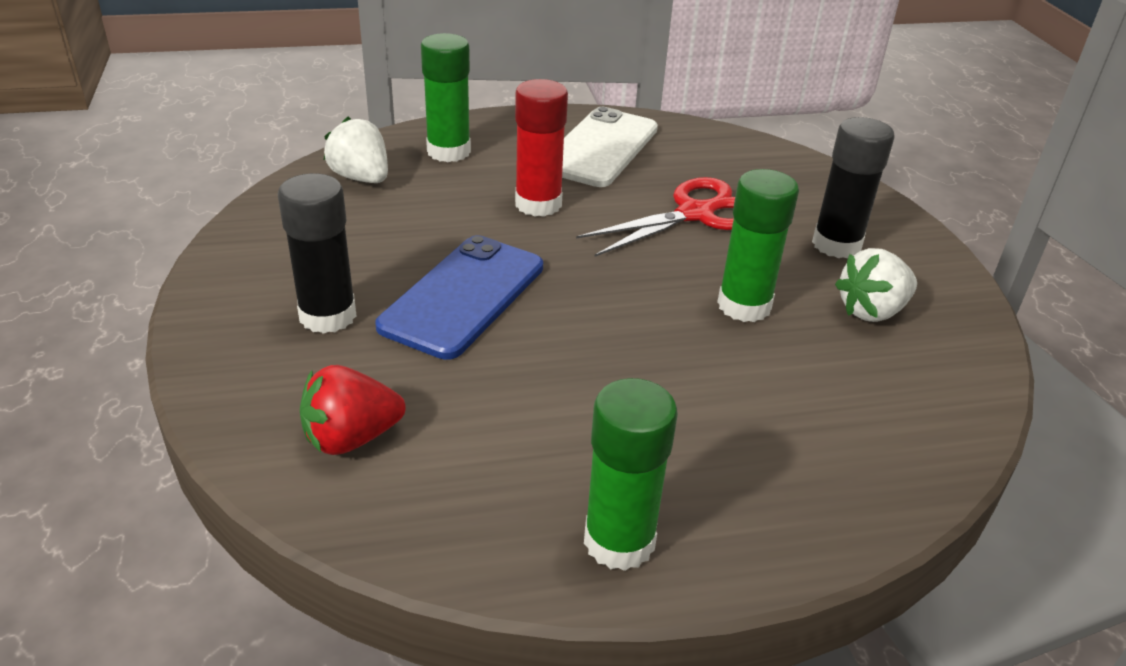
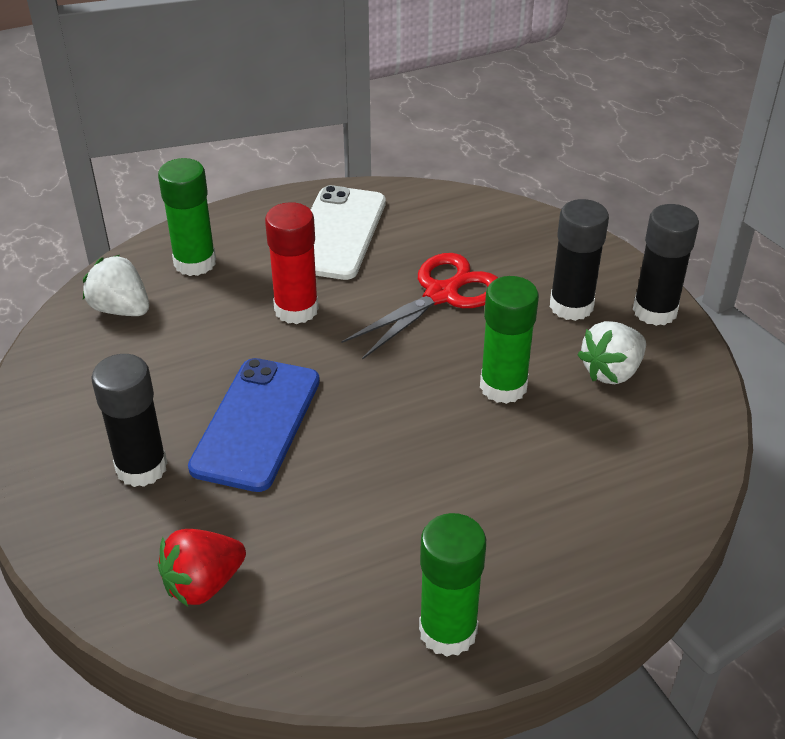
camera: 10 degrees left, 5 degrees up
none -> black glue stick [633,204,699,326]

